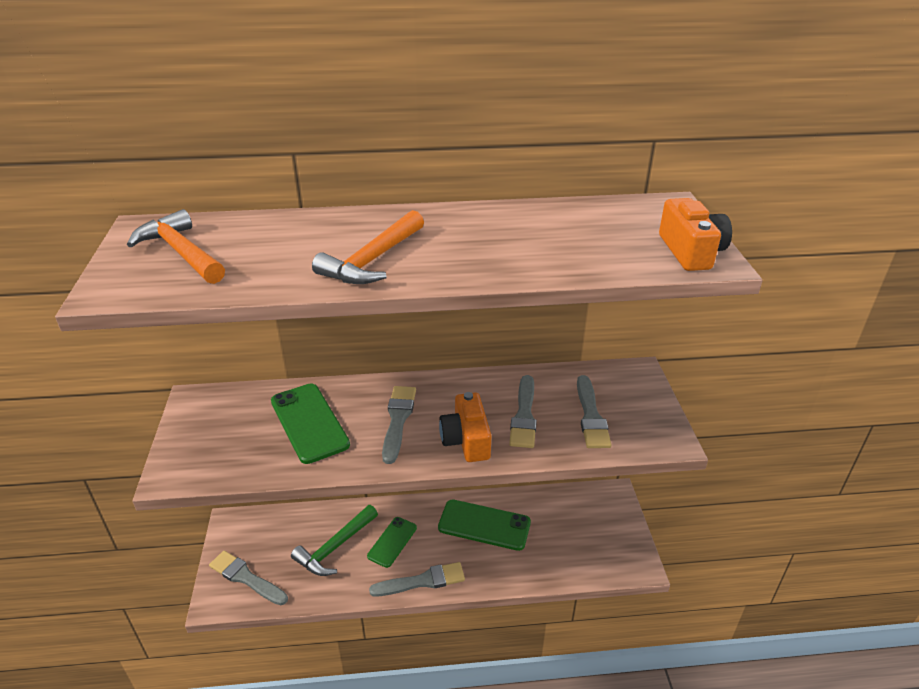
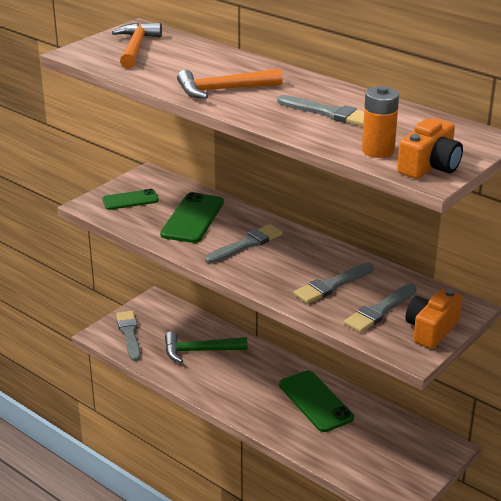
camera: 45 degrees right, 5 degrees down
green phone [367,517,417,568] -> green phone moved to [102,189,159,210]
grey brush [369,562,465,597] -> grey brush moved to [277,95,364,126]
orange camera [439,392,491,462] -> orange camera moved to [406,289,463,349]
none -> orange battery [362,86,399,158]

